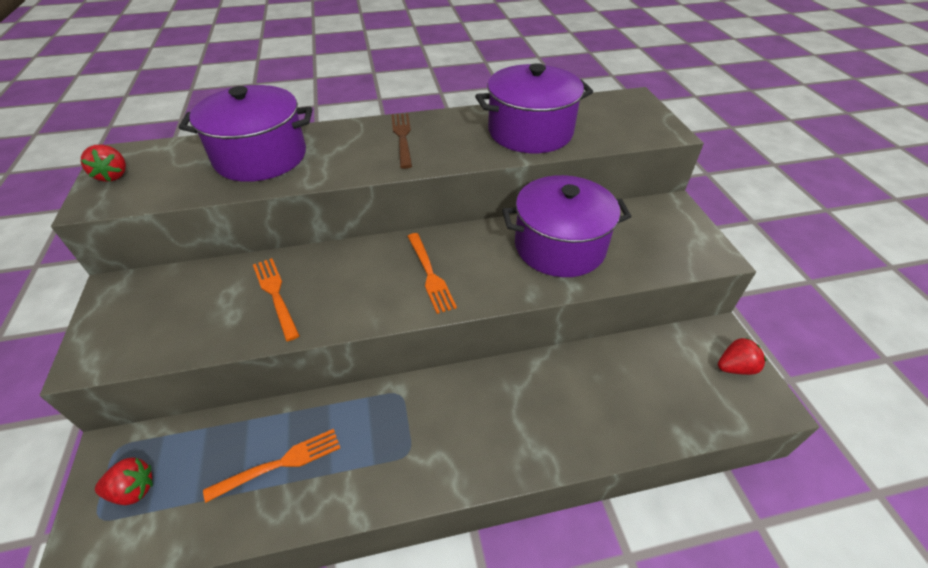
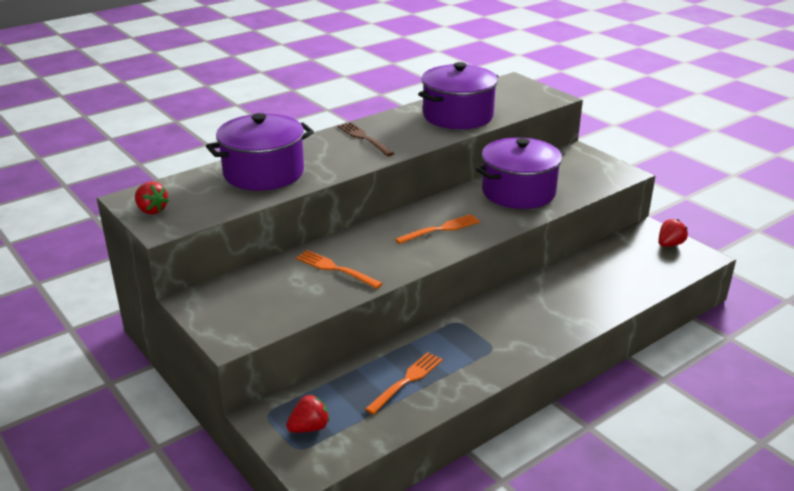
camera: 25 degrees left, 15 degrees down
orange fork [407,233,457,314] -> orange fork turned 75 degrees counterclockwise [395,214,480,244]

